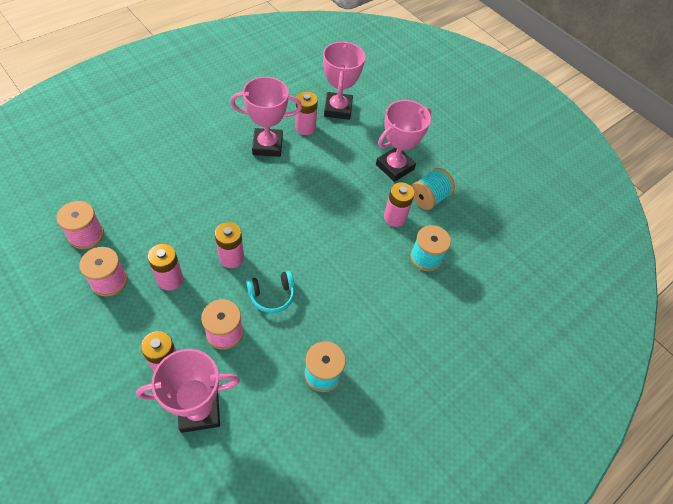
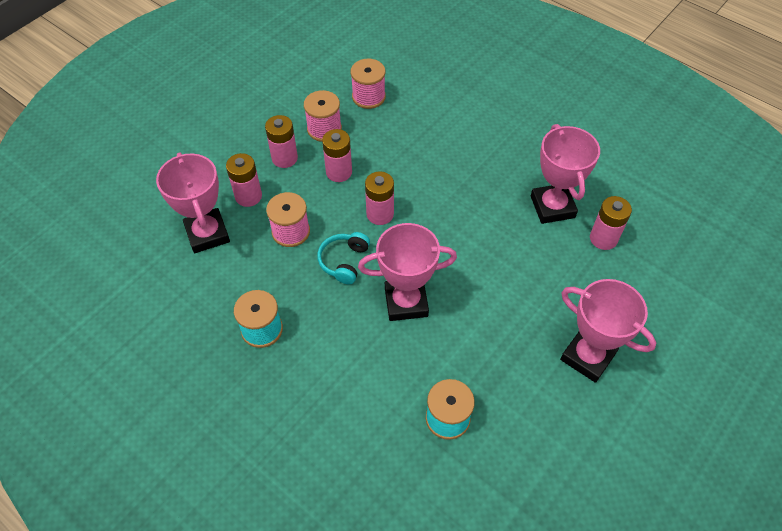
camera: 85 degrees right, 0 degrees up
turquoise headphones [246,271,295,313] -> turquoise headphones turned 45 degrees clockwise [317,232,370,284]
pink trophy [323,41,365,120] -> pink trophy moved to [358,223,457,321]
pink battery [384,182,415,227] -> pink battery moved to [265,115,298,168]
turquoise spool [411,168,455,210] -> none

